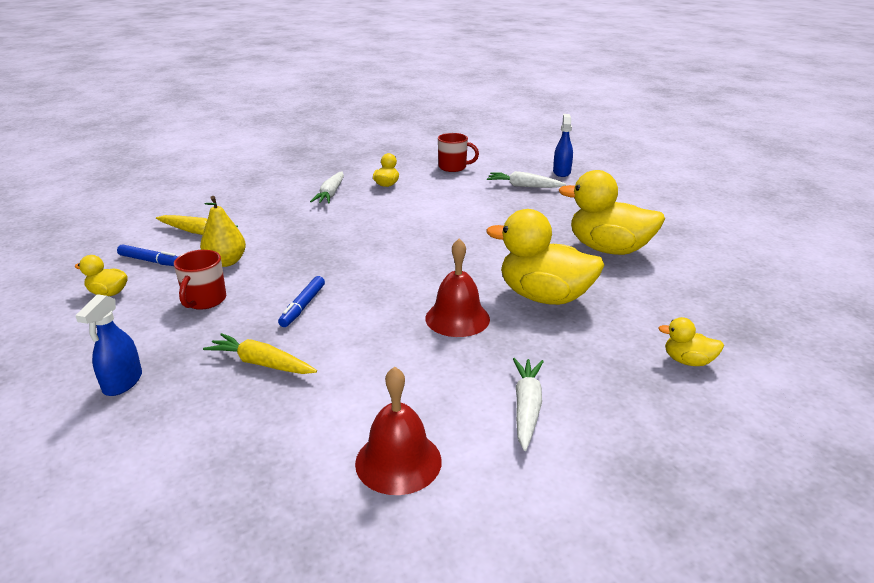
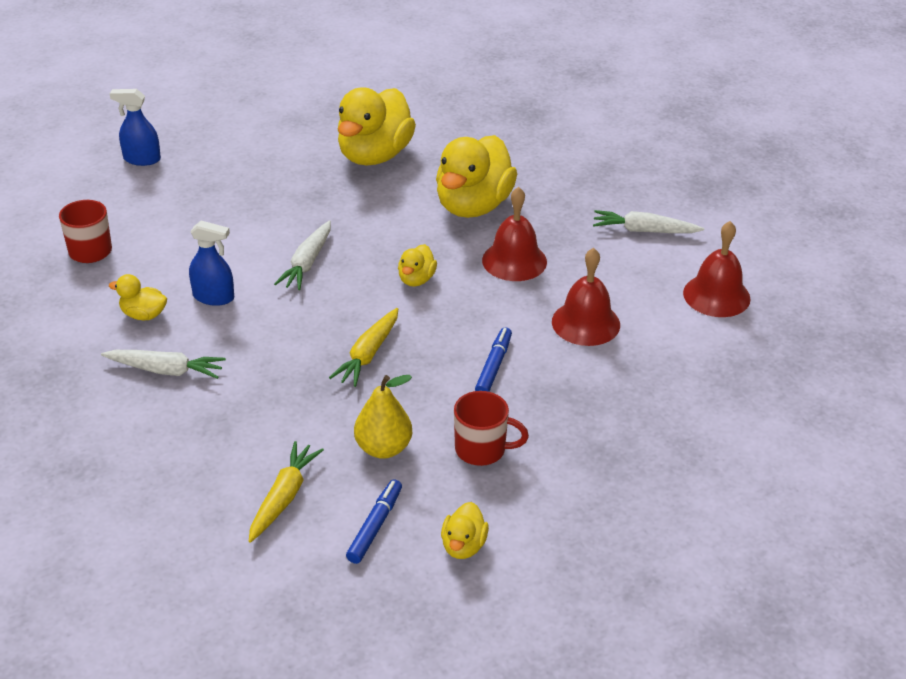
camera: 90 degrees left, 10 degrees up
blue spray bottle [75,294,142,396] -> blue spray bottle moved to [189,221,234,306]
yellow carrot [203,333,317,374] -> yellow carrot moved to [329,308,398,387]
blue marker [278,276,325,327] -> blue marker turned 90 degrees counterclockwise [475,327,512,392]
white carrot [487,171,566,188] -> white carrot moved to [274,220,331,290]
yellow duck [658,317,724,366] -> yellow duck moved to [398,244,437,287]
none -> red bell [552,248,620,346]

